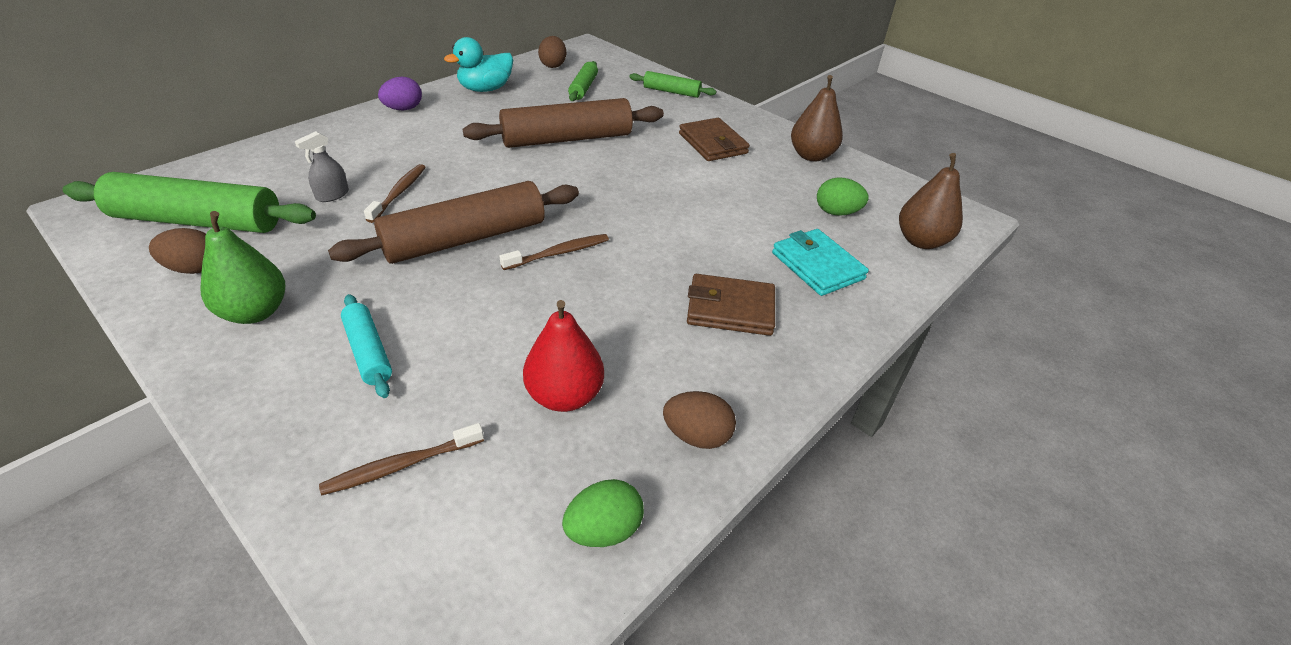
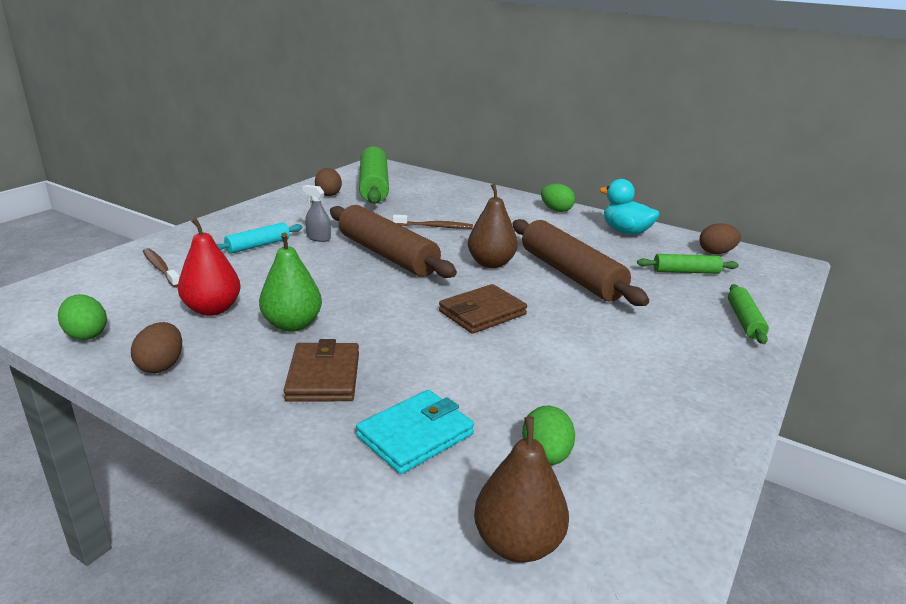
camera: 80 degrees right, 15 degrees down
green pear [200,211,285,324] -> green pear moved to [259,232,322,332]
grey spray bottle [295,131,349,202] -> grey spray bottle moved to [302,185,331,242]
purple egg [378,77,422,110] -> green egg [541,184,575,212]
brown toothbrush [499,234,609,270] -> none
brown wallet [679,118,750,161] -> brown wallet moved to [439,284,527,334]
brown pear [791,75,843,161] -> brown pear moved to [468,184,518,268]

